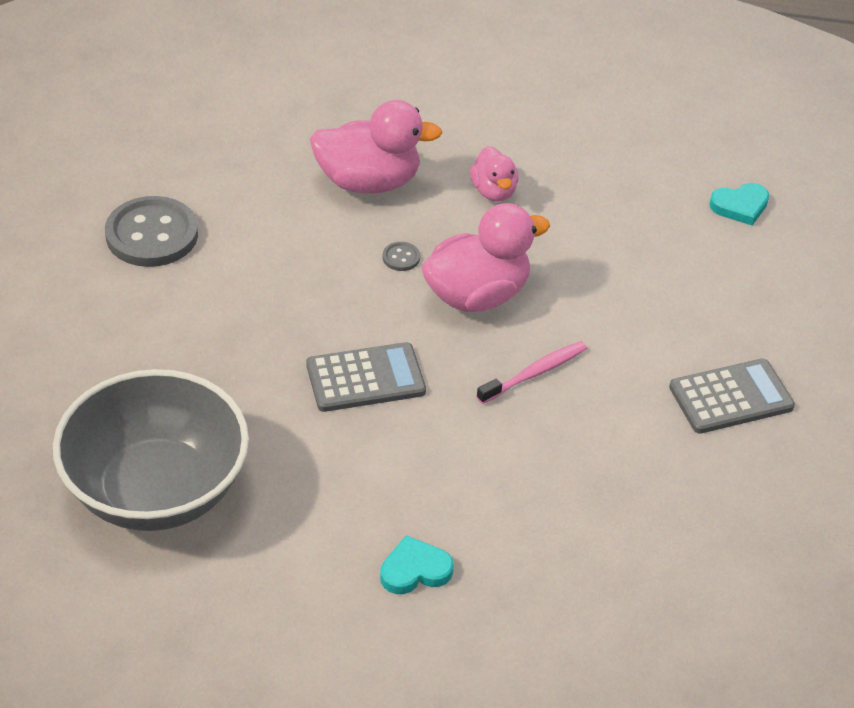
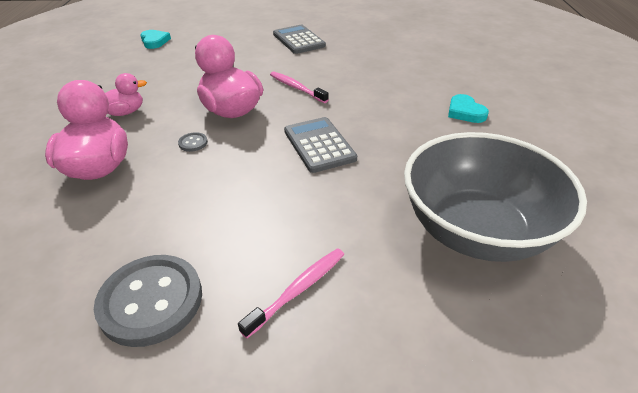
camera: 95 degrees left, 5 degrees down
none -> pink toothbrush [238,248,345,338]

